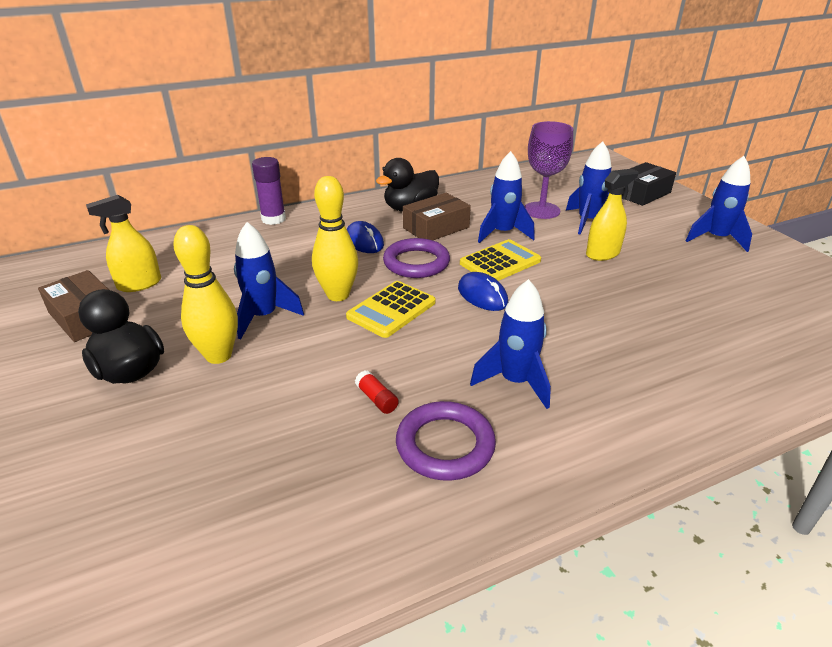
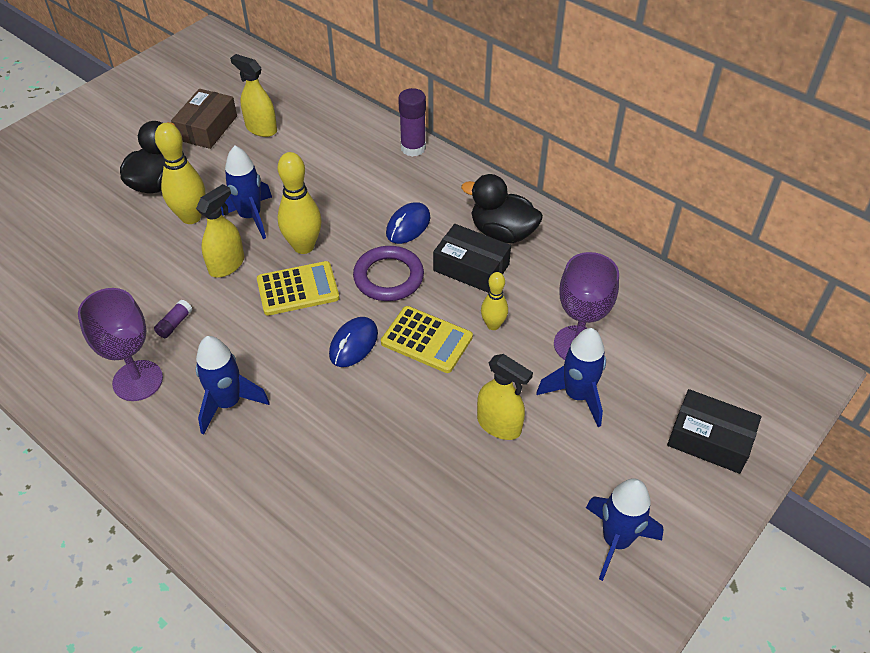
camera: 65 degrees right, 15 degrees up
yellow calculator [346,281,436,338] -> yellow calculator turned 150 degrees clockwise [257,261,339,316]
red glue stick [355,370,399,414] -> purple glue stick [154,300,193,338]
purple ring [396,401,496,481] -> purple goblet [78,288,163,401]
brown box [403,193,471,240] -> black box [433,224,511,293]
blue rocket [478,151,535,243] -> yellow bowling pin [481,272,508,330]
none -> yellow spray bottle [196,184,244,278]

